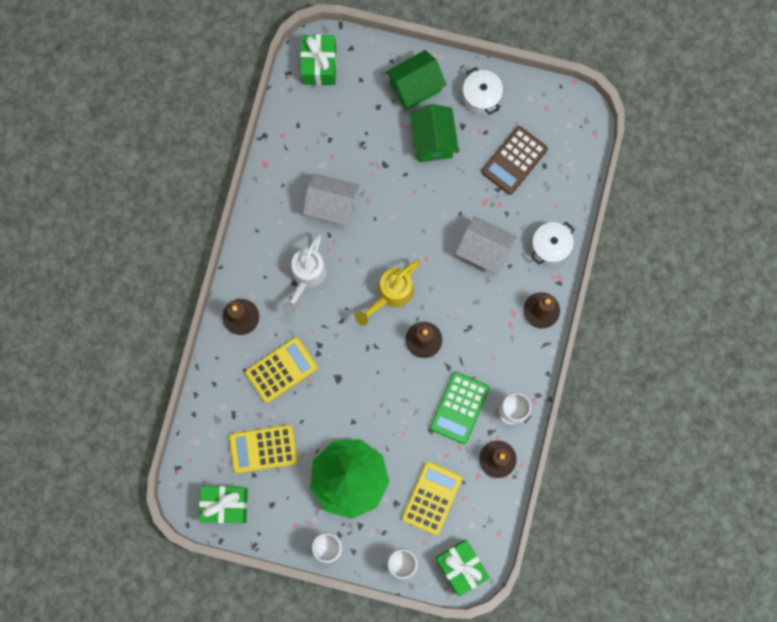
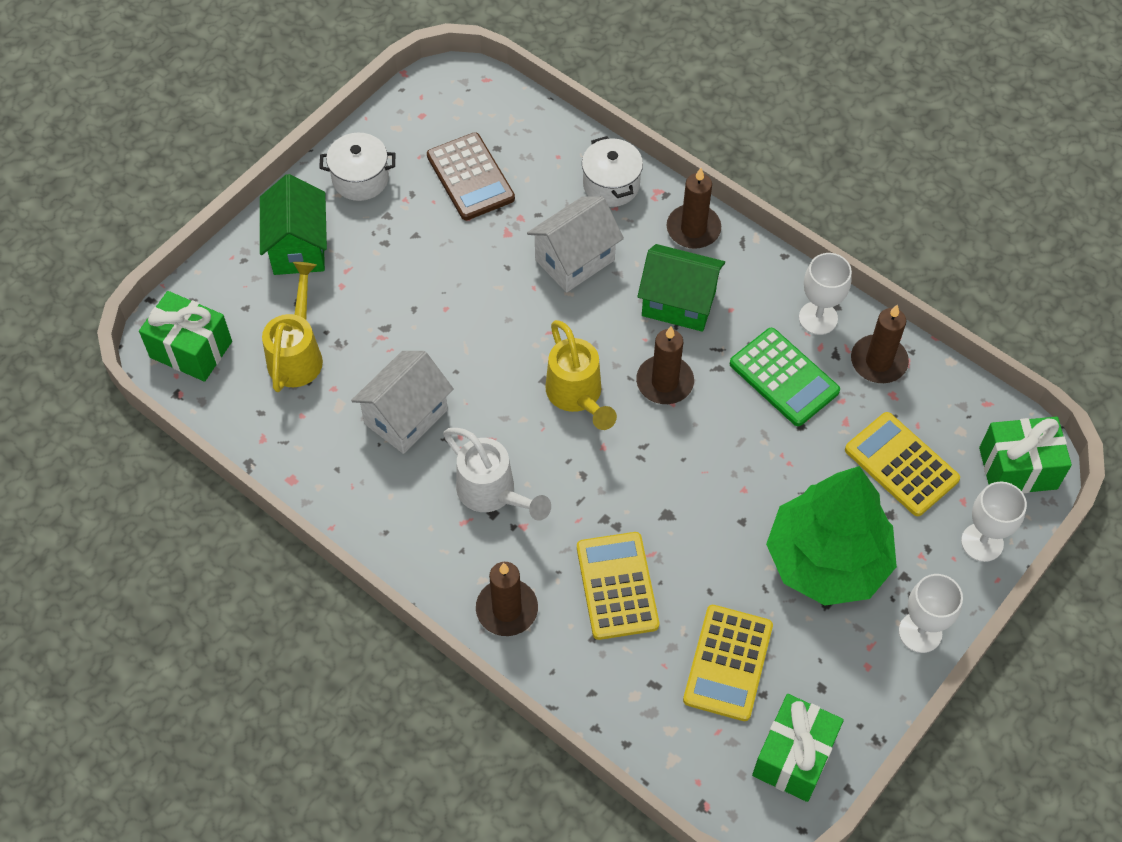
camera: 65 degrees left, 20 degrees down
green house [410,104,459,162] -> green house moved to [637,244,725,332]
none -> yellow watering can [262,262,323,392]

